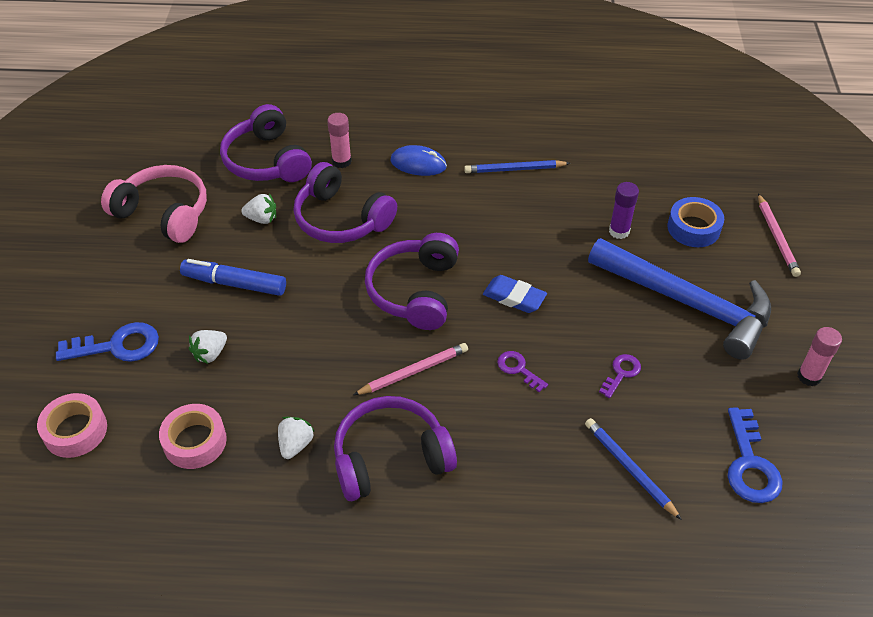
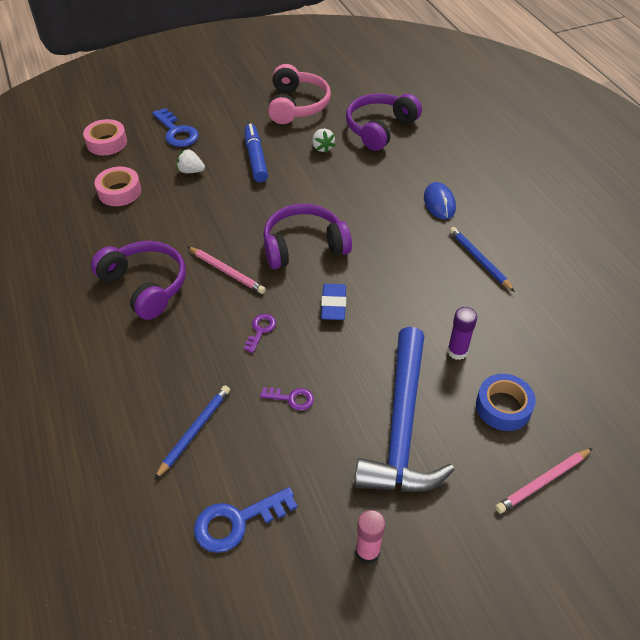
camera: 65 degrees right, 0 degrees up
white strawberry [278,417,315,459] -> none
purple headphones [294,162,397,243] -> none
pink glue stick [327,113,352,168] -> none

